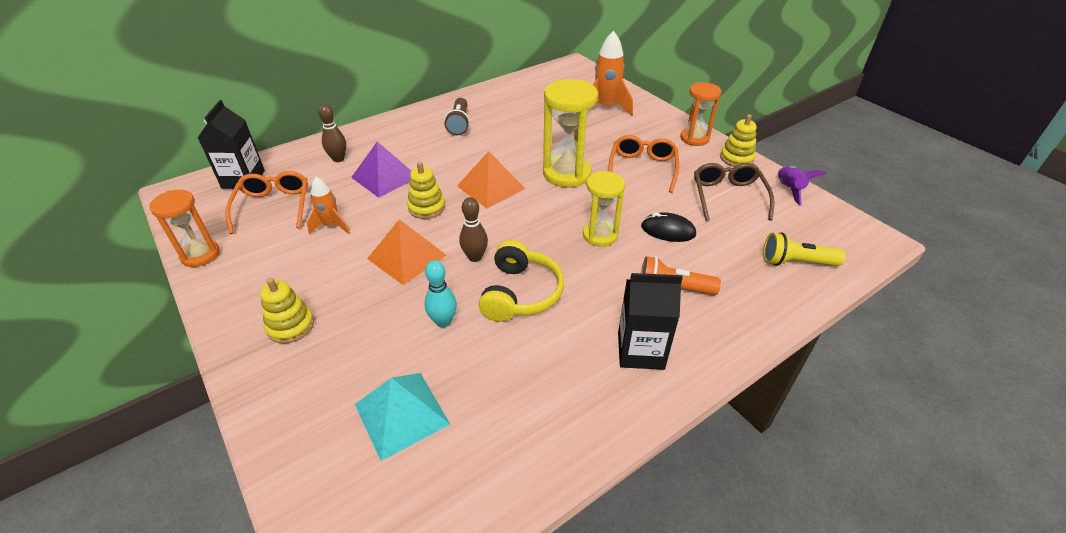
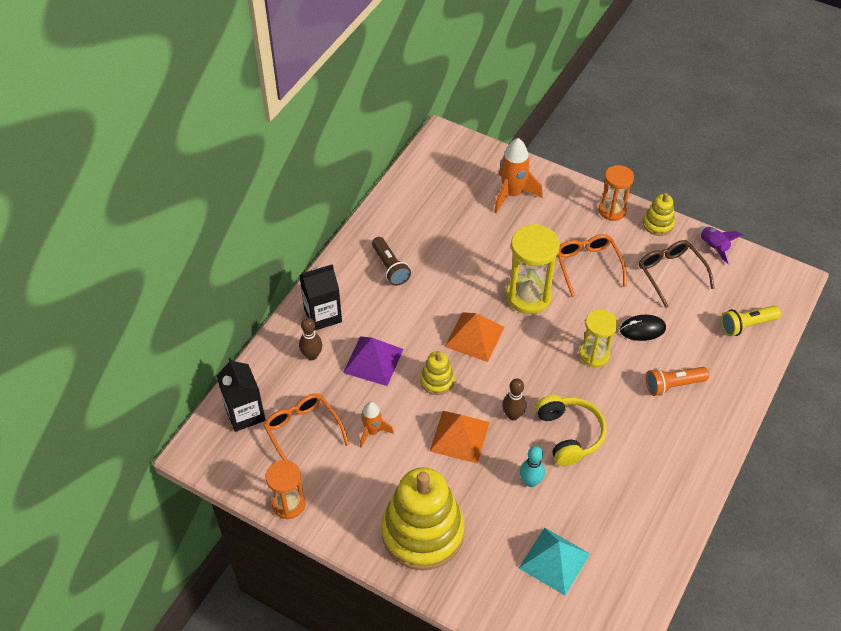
camera: 25 degrees left, 10 degrees up
yellow stacking toy [260,278,314,344] -> yellow stacking toy [381,467,465,571], size x2.20
black carton [618,273,683,370] -> black carton moved to [299,264,342,330]

